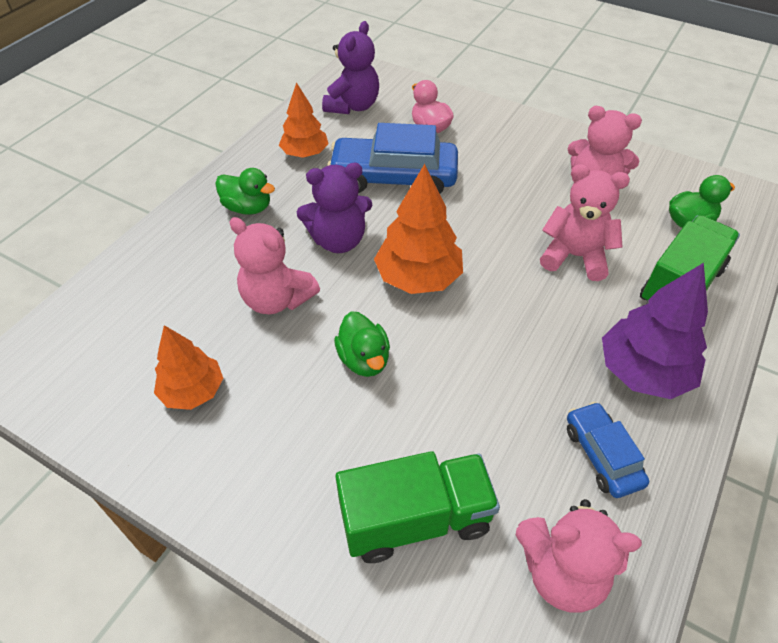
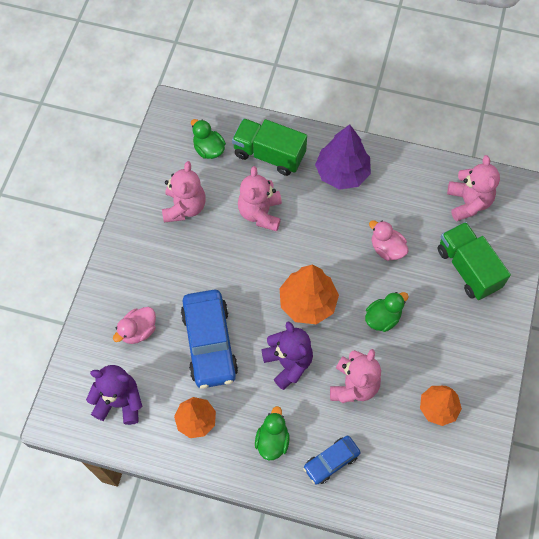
camera: 105 degrees left, 15 degrees up
blue car [567,402,649,498] -> blue car moved to [303,436,360,485]
none -> pink duck [369,220,408,261]

